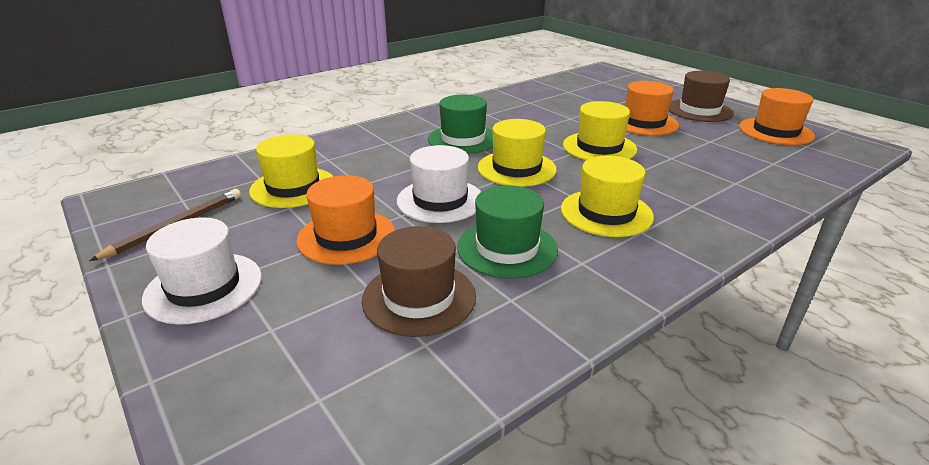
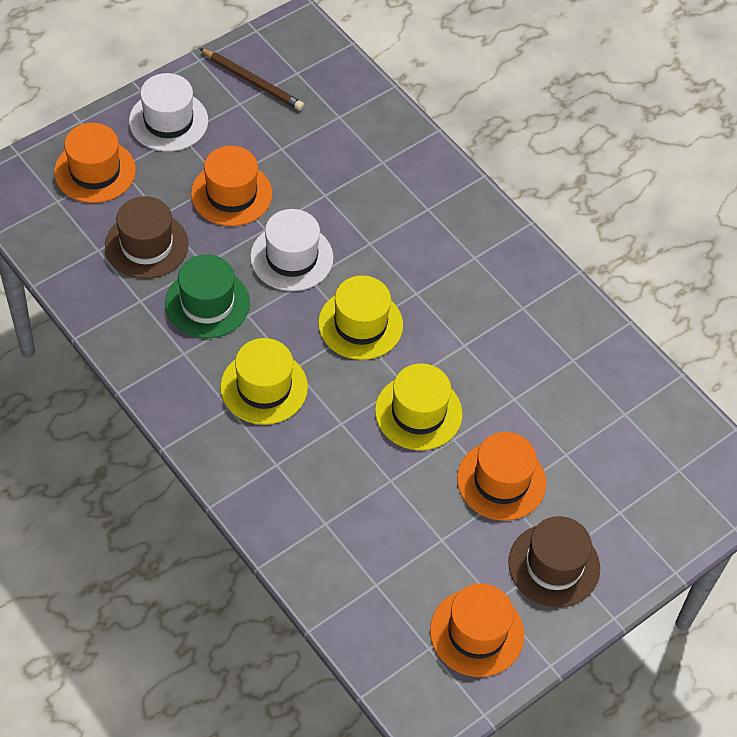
camera: 85 degrees right, 25 degrees up
yellow hat [249,134,333,208] -> none
green hat [428,94,493,154] -> none
none -> orange hat [54,123,136,203]

